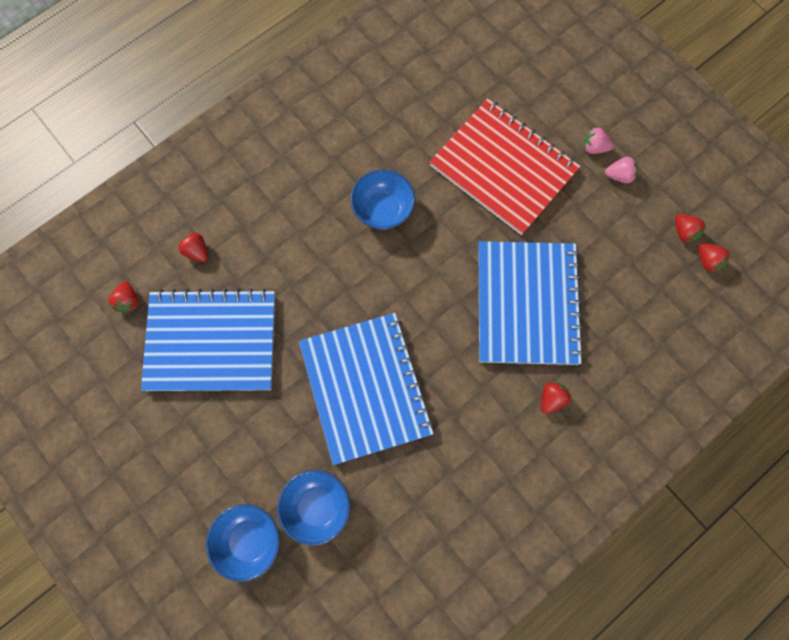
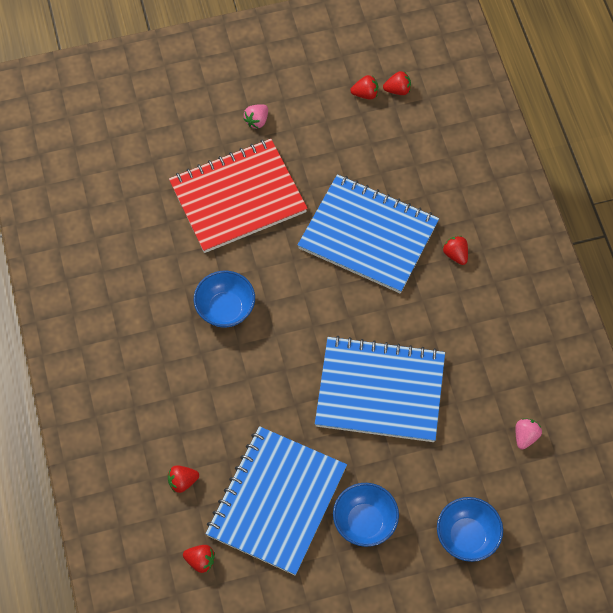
camera: 65 degrees left, 10 degrees down
blue bowl [277,470,350,546] -> blue bowl moved to [333,483,399,547]
pink strawberry [605,157,638,183] -> pink strawberry moved to [516,418,542,450]

